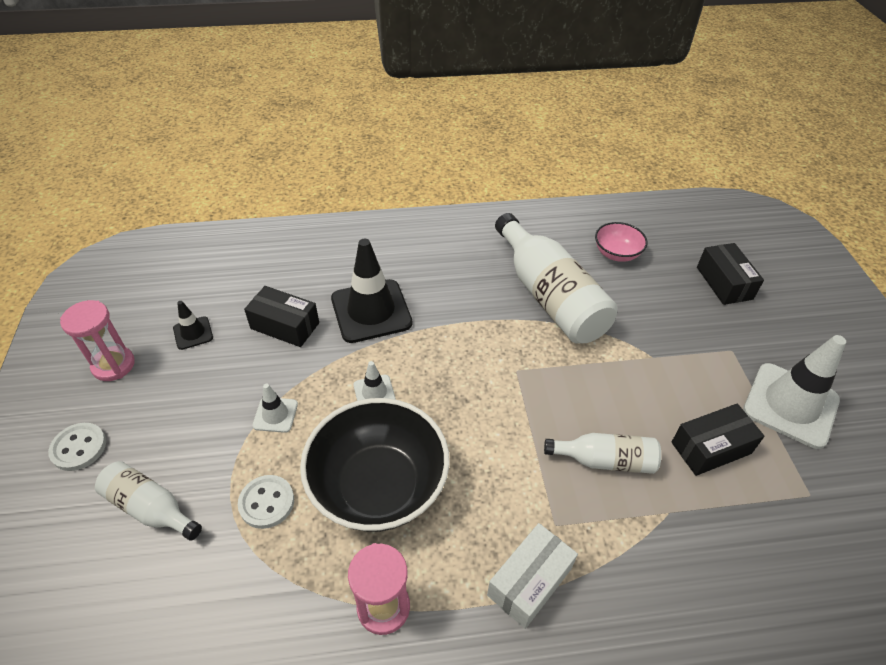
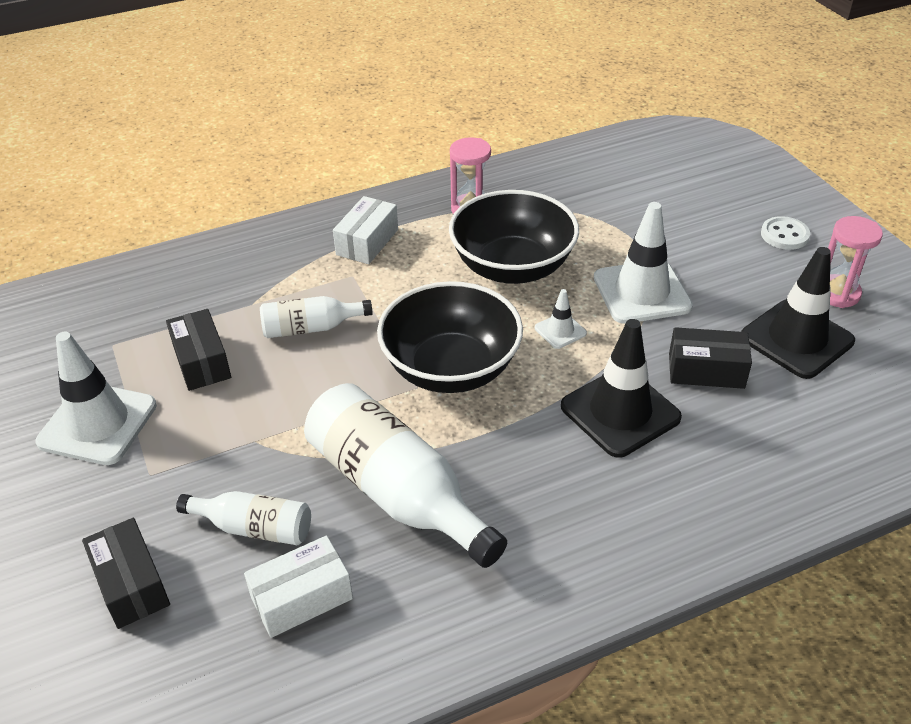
camera: 165 degrees right, 5 degrees down
white bottle [95,461,202,541] -> white bottle moved to [176,491,311,545]
black traffic cone [173,301,213,350] -> black traffic cone [741,247,855,379], size x2.10
white button [238,475,294,529] -> none
white traffic cone [252,384,298,433] -> white traffic cone [594,202,693,324], size x2.10
pink bowl [595,222,647,262] -> white box [244,535,353,638]
black box [672,404,765,476] -> black box turned 75 degrees counterclockwise [166,309,231,391]
none -> black bowl [377,281,523,393]

